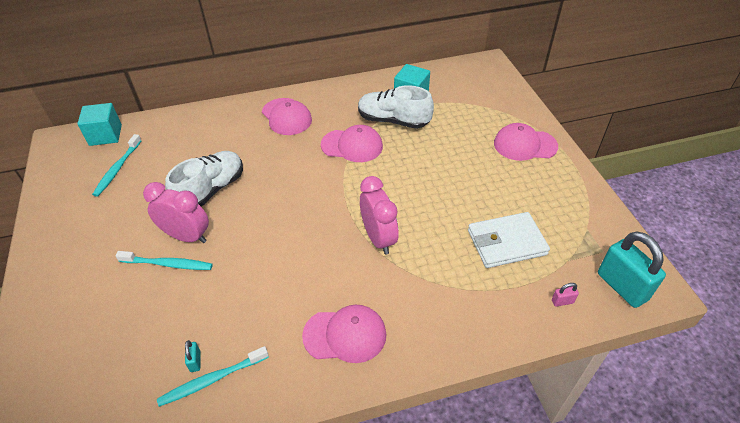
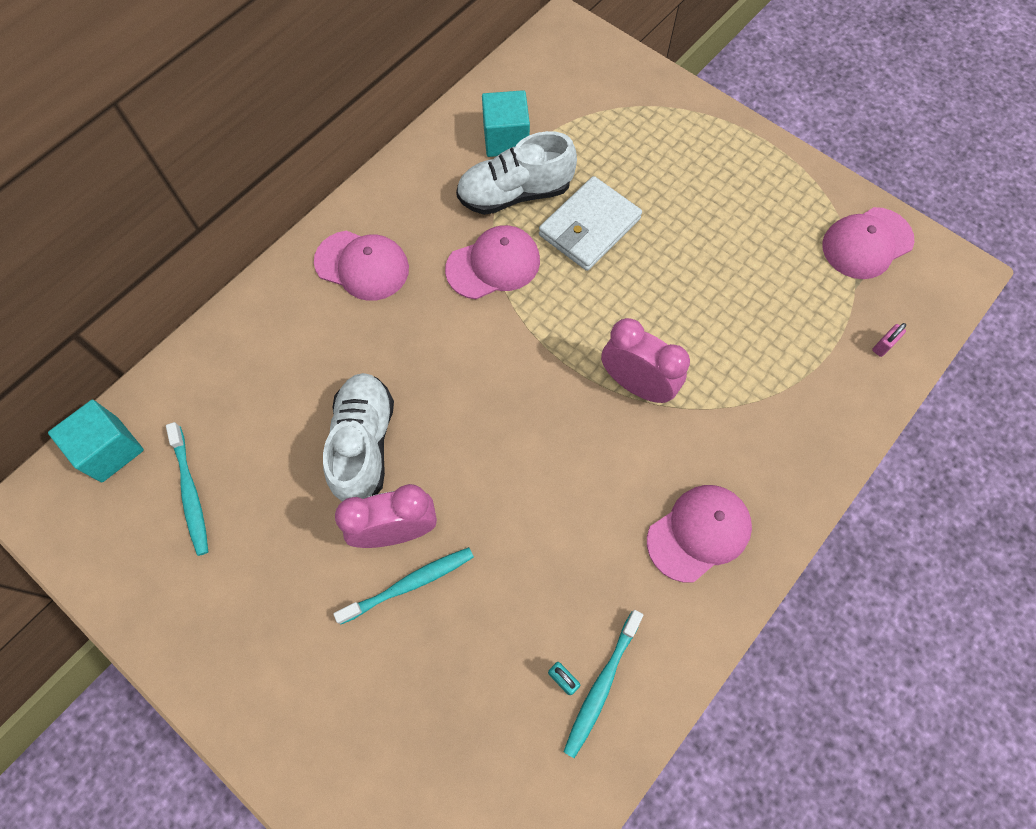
camera: 35 degrees left, 20 degrees up
white wallet [468,212,550,268] -> white wallet moved to [539,176,642,271]
pink cap [494,123,558,161] -> pink cap moved to [822,207,914,279]
turquoise padlock [598,231,666,308] -> none

